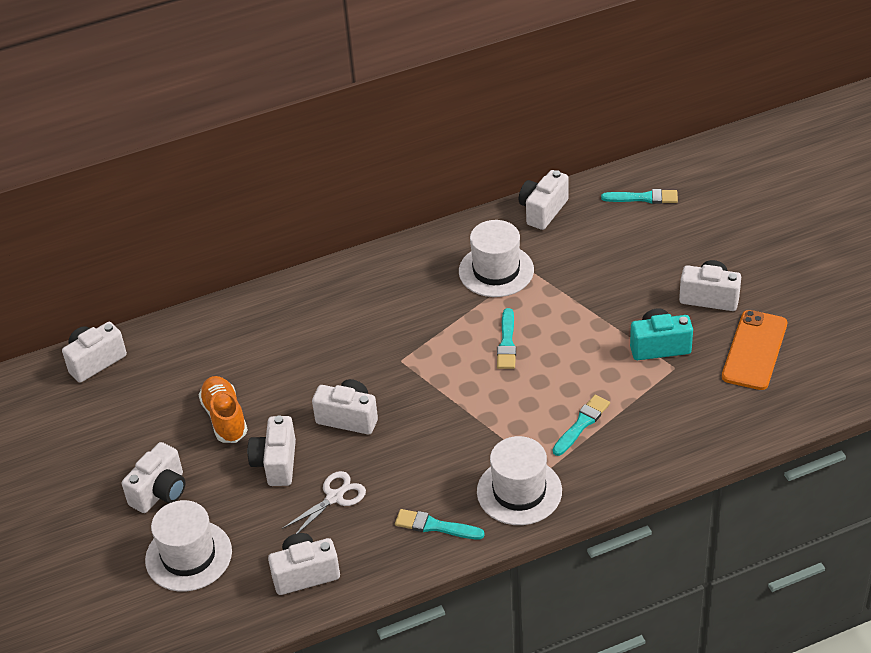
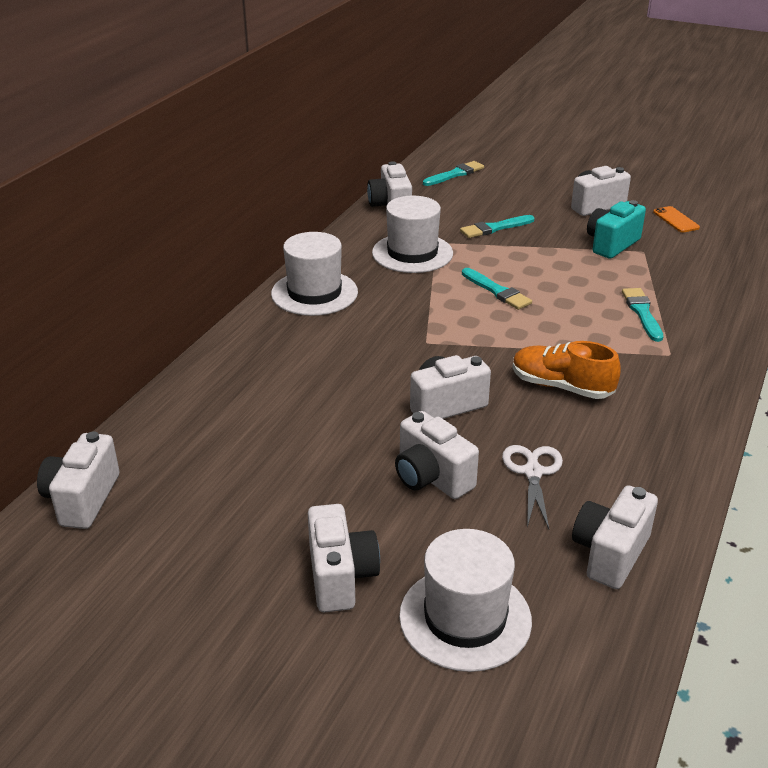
camera: 45 degrees left, 10 degrees down
orange shoe [199,376,248,443] -> orange shoe moved to [512,341,621,399]
turquoise brush [395,509,485,539] -> turquoise brush moved to [460,215,535,238]
white hat [477,436,562,525] -> white hat moved to [271,232,358,316]
orange phone [722,310,787,390] -> orange phone [653,206,700,233], size x0.53

